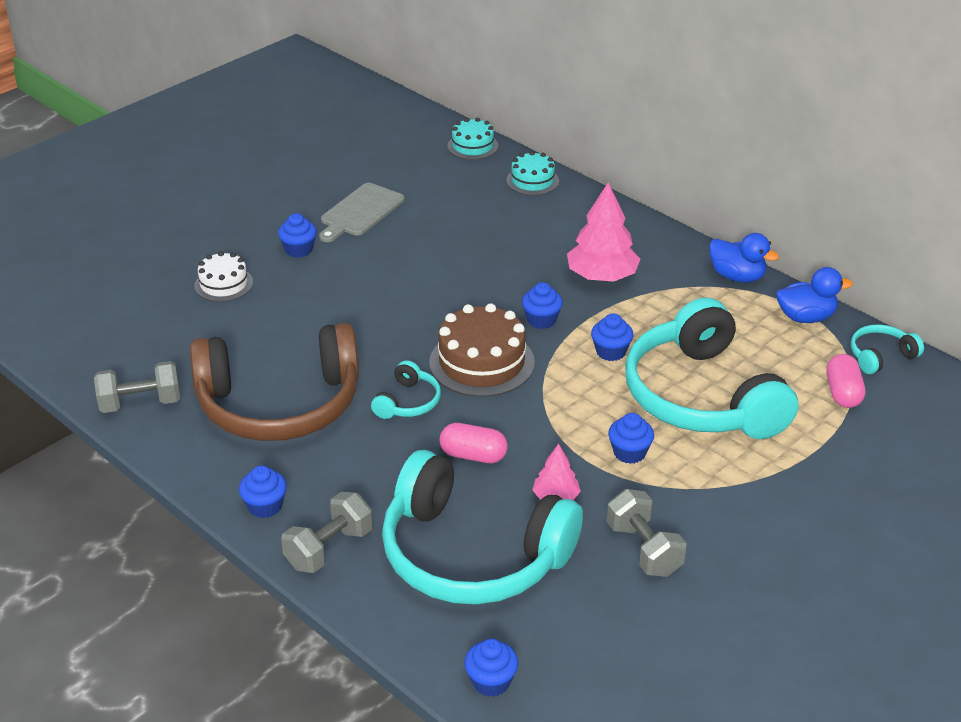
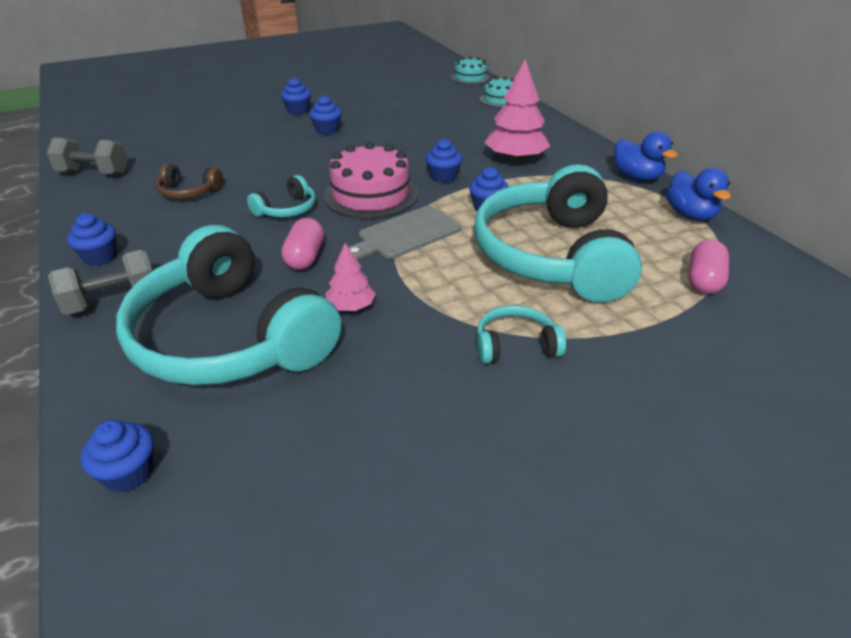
camera: 20 degrees right, 0 degrees up
brown headphones [190,323,359,441] -> brown headphones [156,164,223,199], size x0.41
white cake [194,251,253,302] -> none
grey cutting board [319,183,405,242] -> grey cutting board moved to [349,206,461,259]
brown cake [429,303,535,397] -> pink cake [323,142,418,219]
pink capsule [440,423,508,463] -> pink capsule turned 60 degrees clockwise [281,218,324,270]
grey dumbbell [607,489,687,577] -> none
blue cupcake [608,413,654,464] -> blue cupcake moved to [309,95,342,135]
blue duck [776,267,853,323] -> blue duck turned 60 degrees clockwise [666,168,731,221]
turquoise headphones [851,324,924,374] -> turquoise headphones moved to [477,306,566,364]

